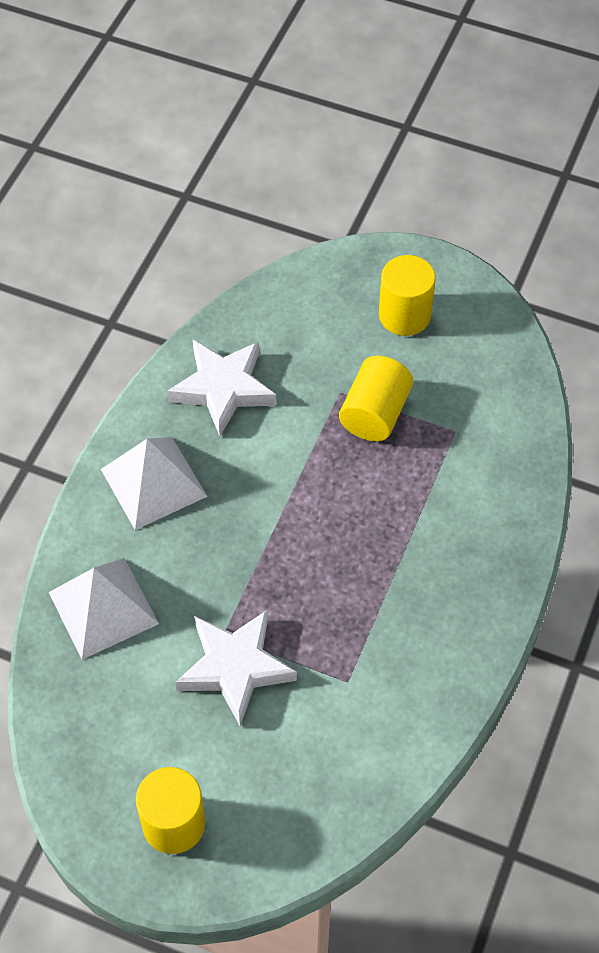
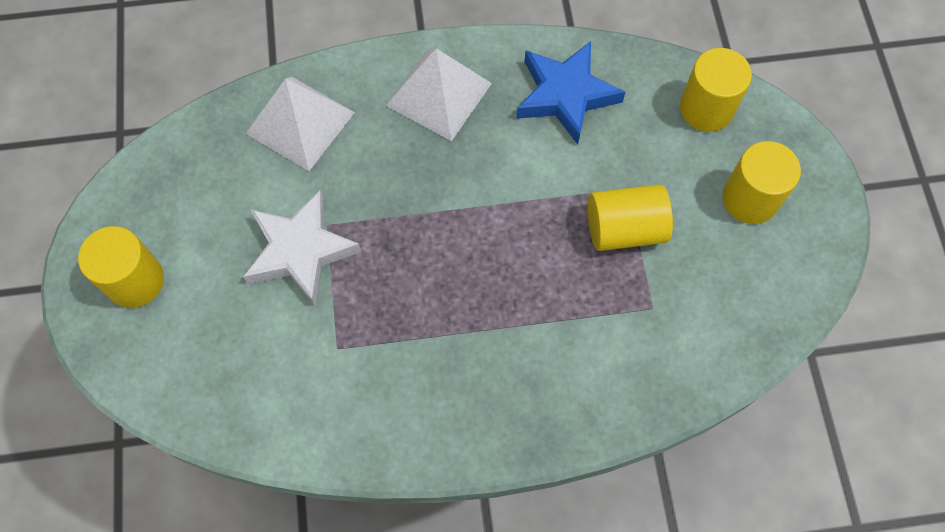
camera: 60 degrees right, 10 degrees up
white star [167,340,276,436] -> blue star [516,41,626,145]
none -> yellow cylinder [680,48,752,132]

